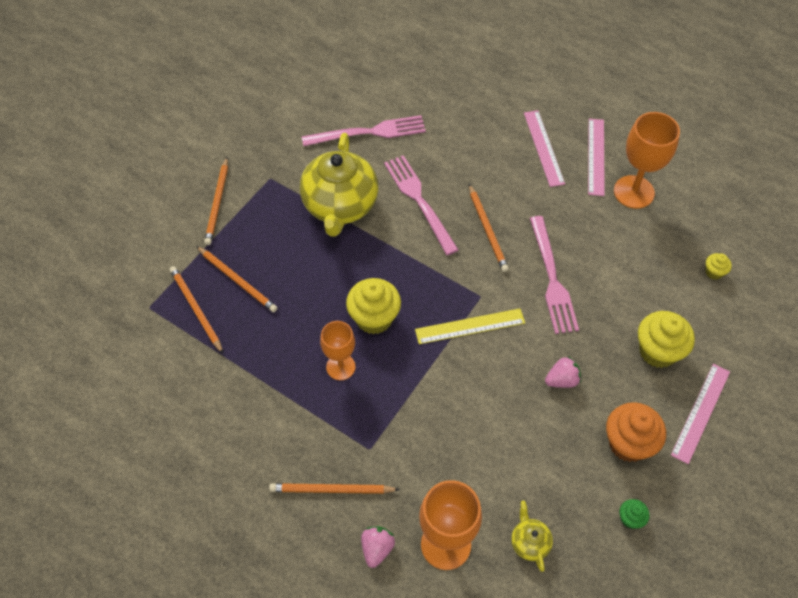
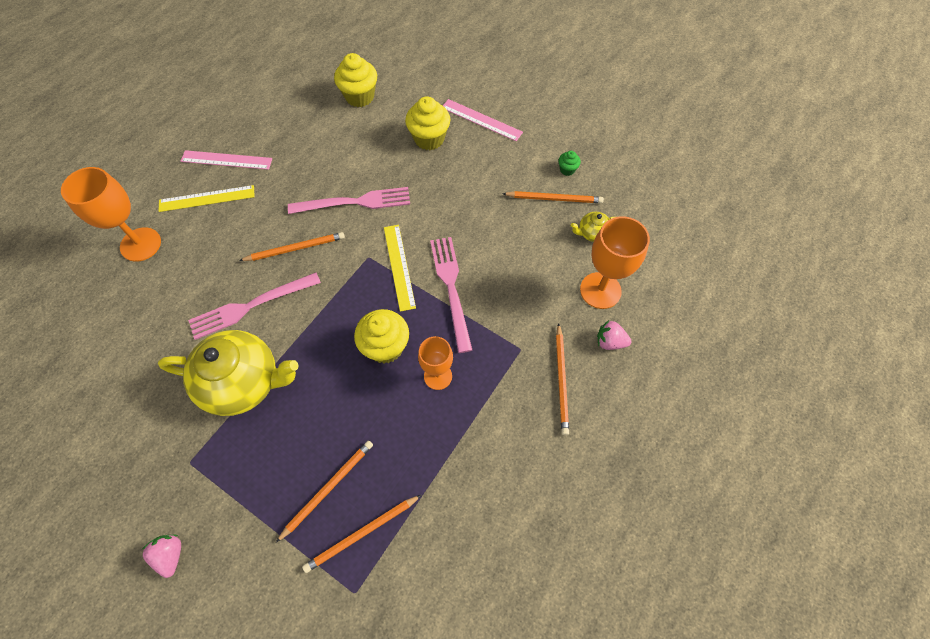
camera: 90 degrees left, 5 degrees up
orange pencil [204,157,228,245] -> orange pencil moved to [503,191,604,203]
pink fork [302,115,426,146] -> pink fork moved to [430,237,472,353]
pink ruler [524,110,565,187] -> yellow ruler [159,185,255,212]
pink strawberry [545,356,581,388] -> pink strawberry moved to [142,535,181,578]
orange cupcake [606,402,666,462] -> none
orange goblet [614,112,680,209] -> orange goblet moved to [61,167,161,262]
yellow cupcake [706,253,732,280] -> yellow cupcake [334,53,377,107], size x2.06

